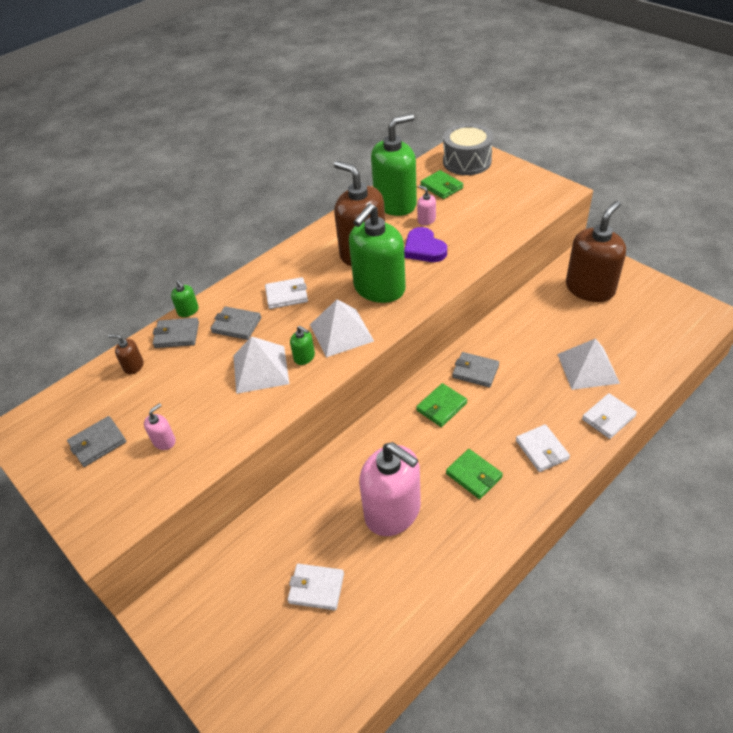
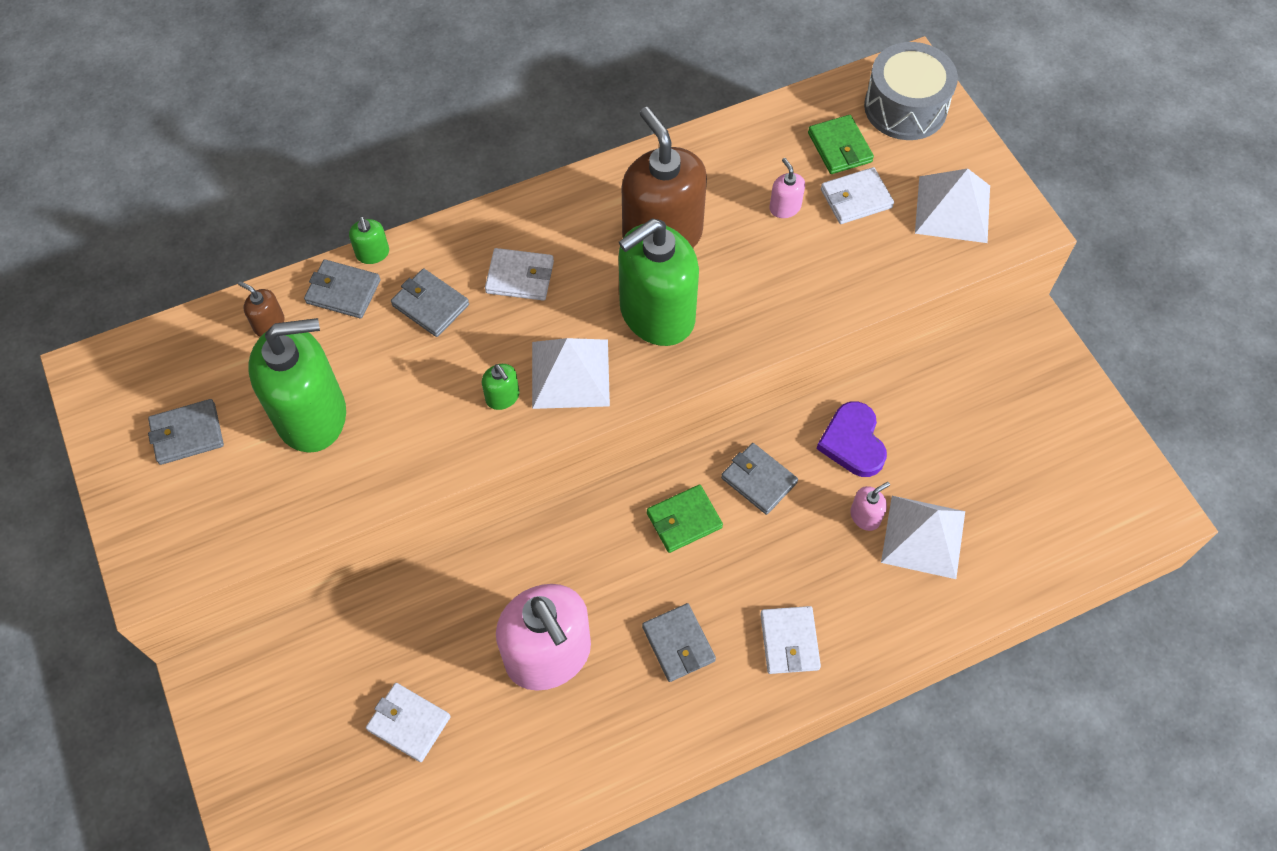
camera: 15 degrees right, 15 degrees up
pink soap dispenser [144,403,176,450] -> pink soap dispenser moved to [850,482,890,531]
white pyramid [234,337,289,394] -> white pyramid moved to [915,169,990,243]
green soap dispenser [371,114,417,216] -> green soap dispenser moved to [248,318,346,453]
purple heart [404,227,447,262] -> purple heart moved to [817,401,887,477]
green wallet [446,449,503,499] -> grey wallet [642,603,716,682]
brown soap dispenser [566,201,626,302] -> none
white wallet [582,393,637,439] -> white wallet moved to [821,167,894,224]

